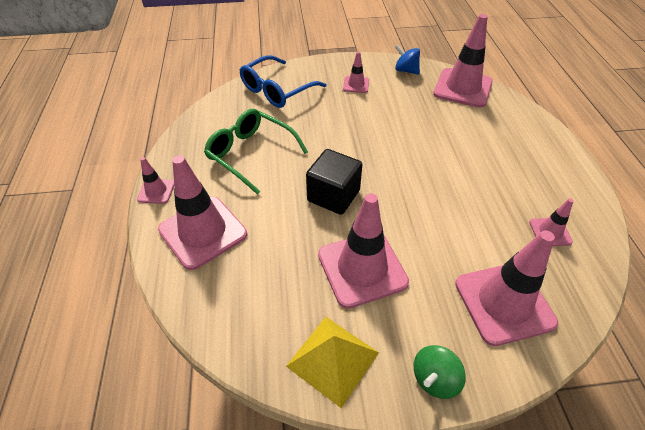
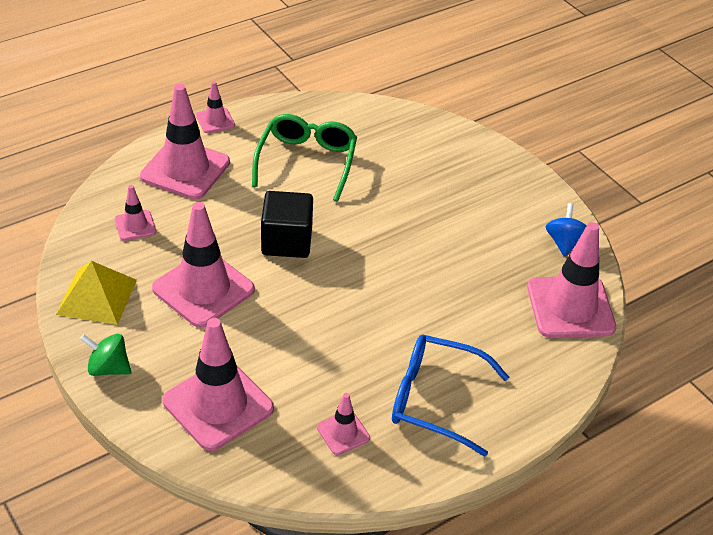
camera: 60 degrees right, 5 degrees down
blue glasses [240,55,326,108] -> blue glasses moved to [392,335,509,457]
pink traffic cone [343,51,369,93] -> pink traffic cone moved to [115,185,156,241]

